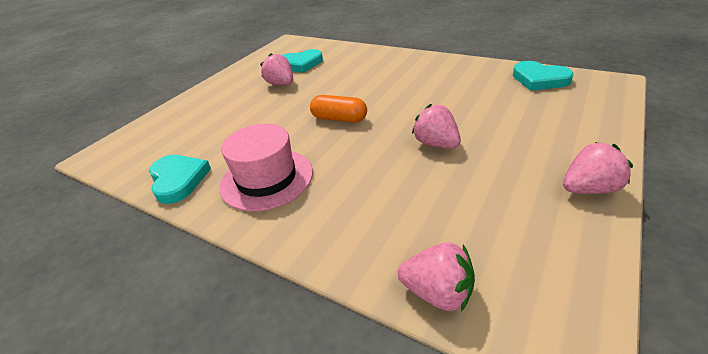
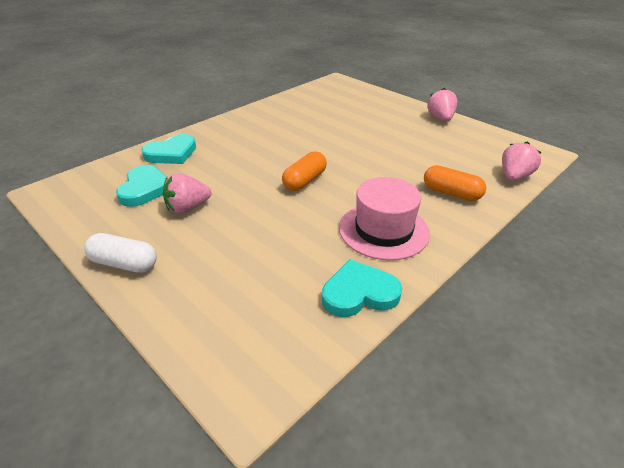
camera: 80 degrees left, 0 degrees up
pink strawberry [412,104,461,149] -> none
turquoise heart [513,61,574,91] -> turquoise heart moved to [142,134,196,164]
none -> white capsule [84,233,157,273]
none -> orange capsule [424,165,486,201]

